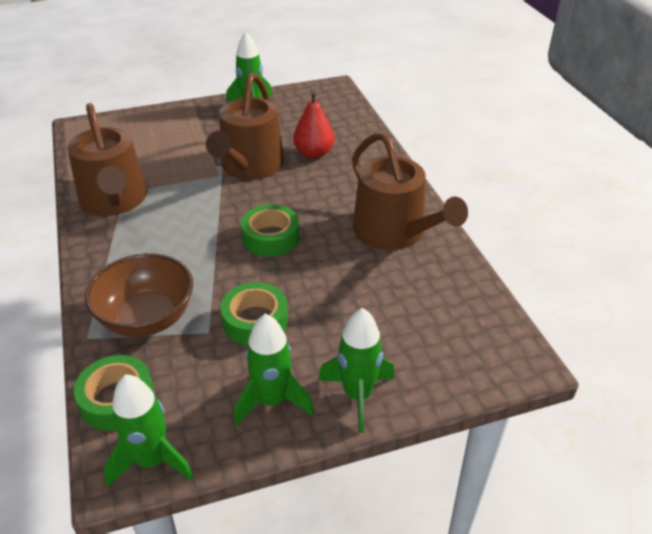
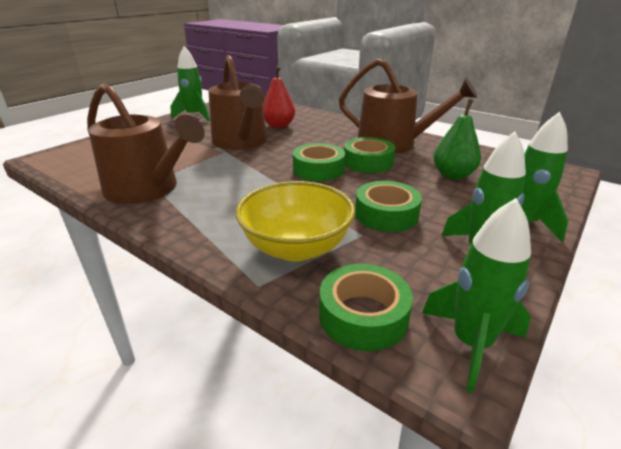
camera: 35 degrees left, 10 degrees down
brown bowl [85,253,193,337] -> yellow bowl [236,181,355,261]
none -> green tape [344,137,395,173]
none -> green pear [434,99,481,180]

